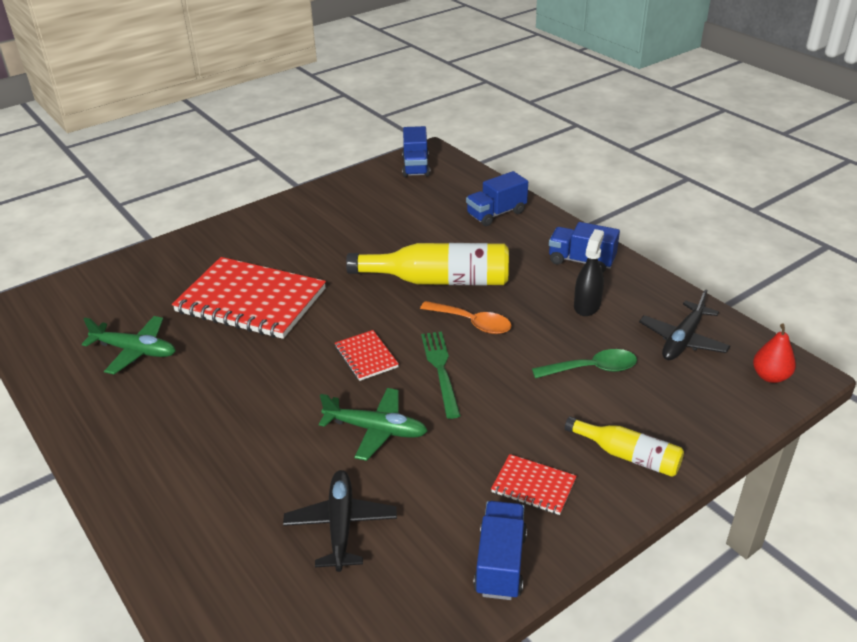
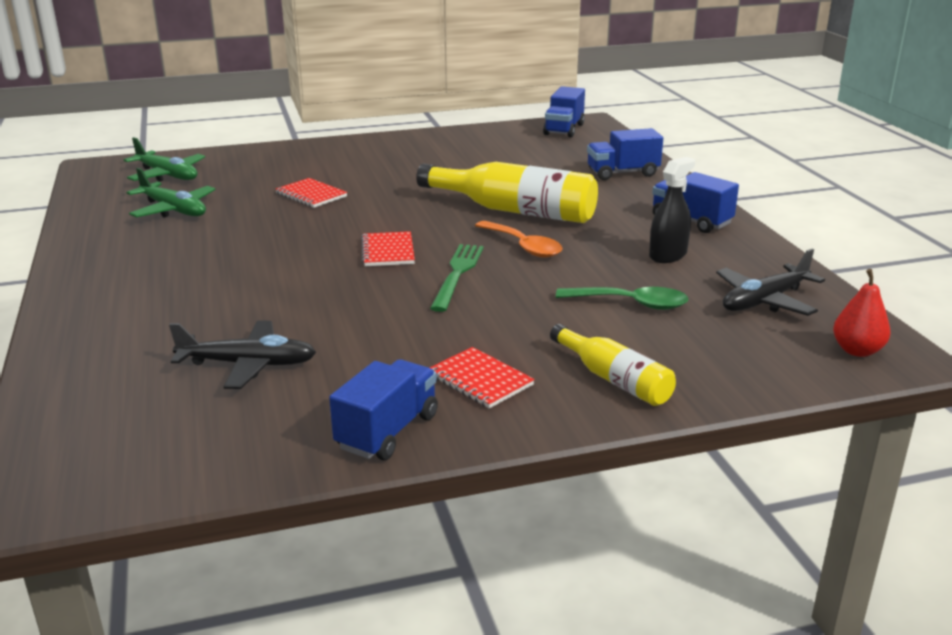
camera: 20 degrees right, 10 degrees down
red notebook [172,257,326,339] -> red notebook [276,178,347,208], size x0.45
black plane [283,470,397,572] -> black plane turned 75 degrees clockwise [169,320,316,389]
green plane [319,388,428,461] -> green plane moved to [124,137,205,182]

